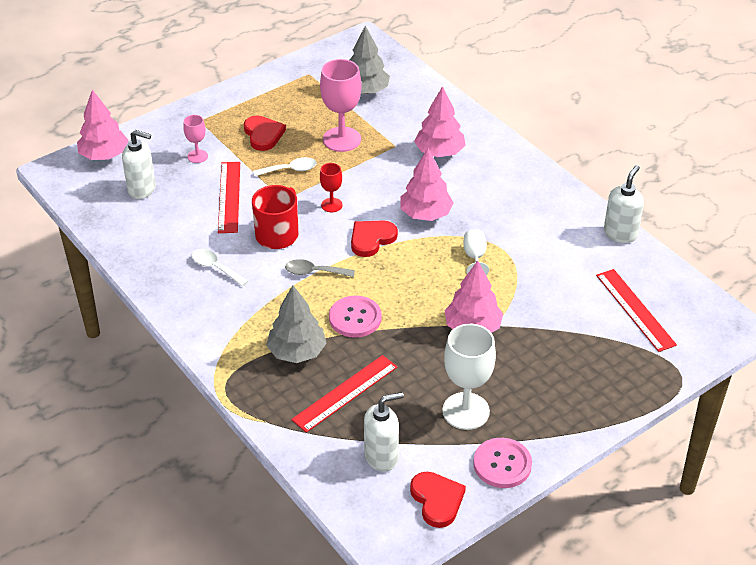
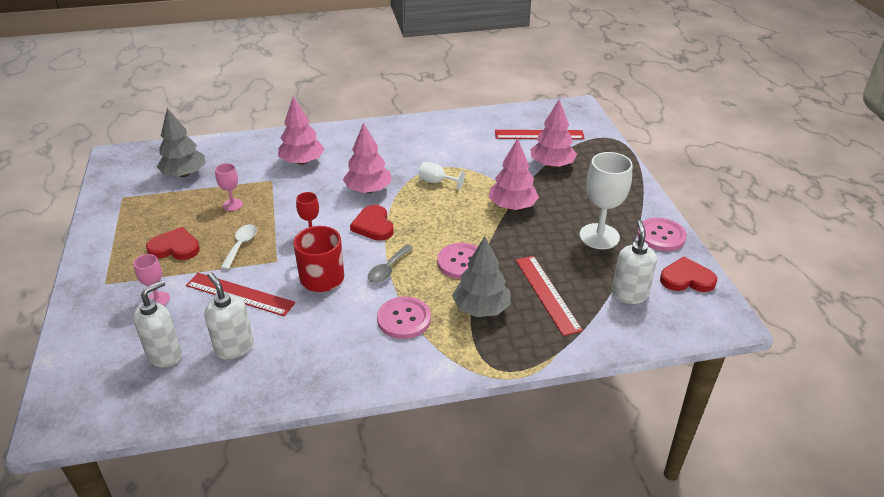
camera: 65 degrees left, 5 degrees down
pink tree [77,90,129,160] -> pink tree moved to [530,99,577,168]
white spoon [192,249,248,286] -> none
pink goblet [320,59,362,152] -> pink goblet [215,163,243,211], size x0.52
white soap dispenser [604,165,644,243] -> white soap dispenser moved to [204,272,253,360]
none -> pink button [377,297,431,339]

